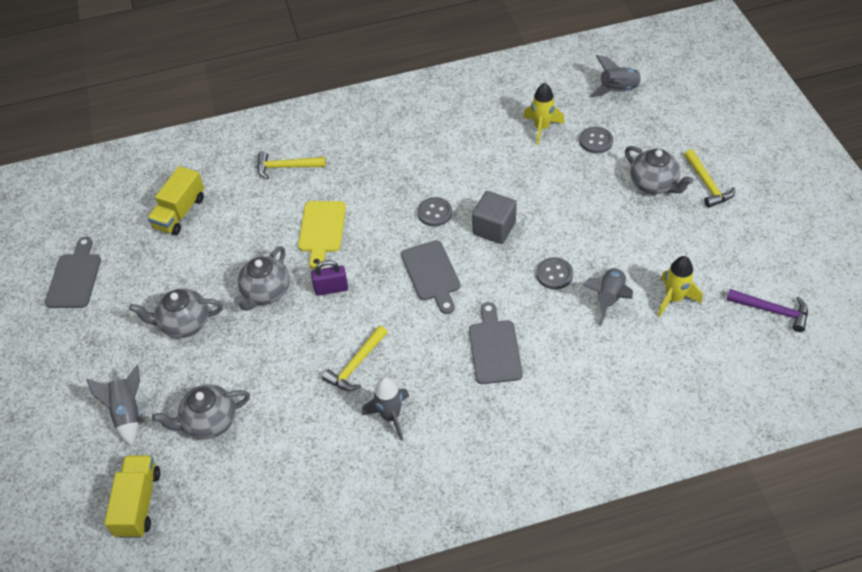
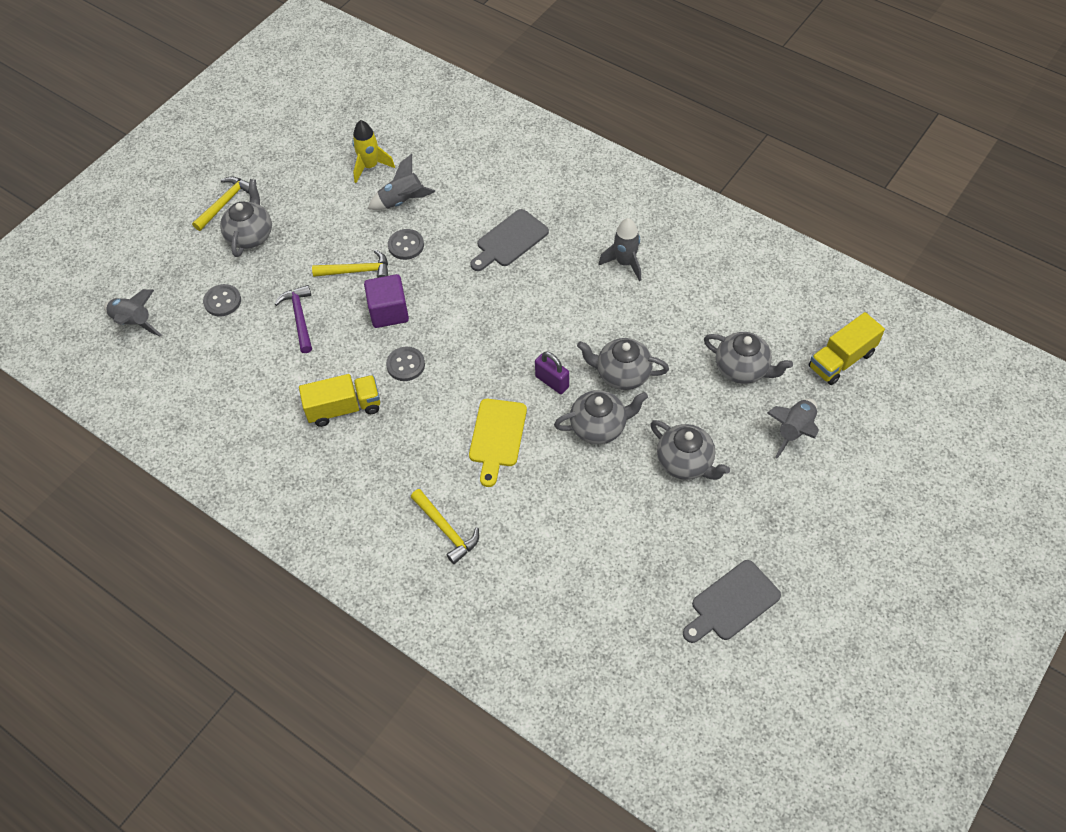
camera: 130 degrees left, 5 degrees up
yellow truck [147,166,204,235] -> yellow truck moved to [299,374,380,427]
yellow cutting board [298,201,346,270] -> yellow cutting board turned 135 degrees clockwise [469,399,527,487]
yellow hammer [322,325,388,391] -> yellow hammer moved to [312,250,388,278]
grey cutting board [401,240,460,314] -> none
grey cube [472,191,517,244] -> purple cube [364,274,409,328]
yellow rocket [523,83,565,145] -> none
purple hammer [727,289,808,332] -> purple hammer moved to [274,285,312,353]
none -> grey teapot [577,338,669,390]

